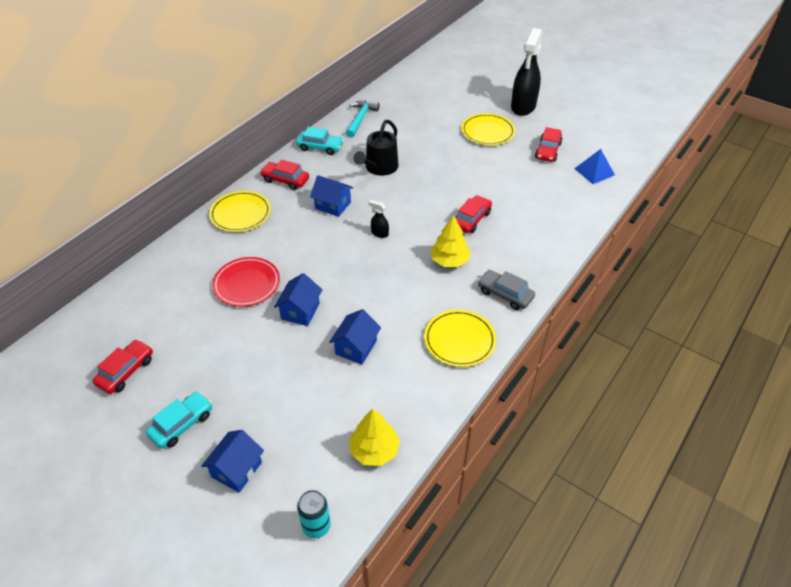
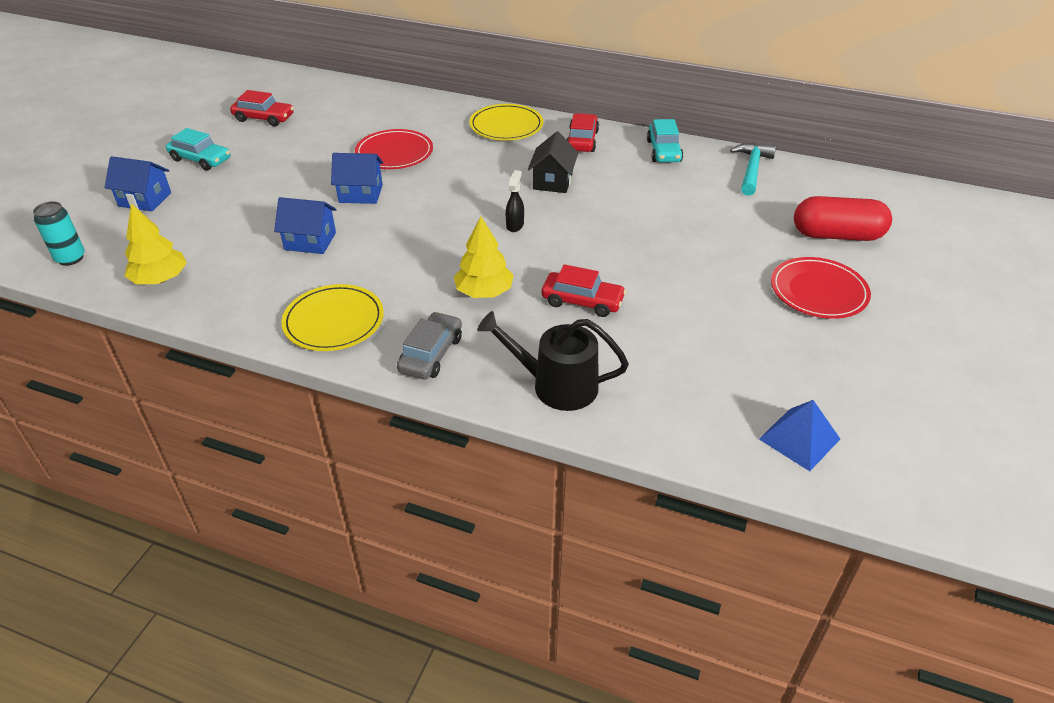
camera: 75 degrees right, 5 degrees down
blue house [310,175,353,217] -> black house [528,132,578,193]
turquoise hammer [346,101,380,138] -> turquoise hammer turned 75 degrees counterclockwise [730,143,776,196]
black watering can [353,120,399,176] -> black watering can moved to [477,311,629,411]
yellow plate [461,113,515,145] -> red plate [771,257,871,319]
black spray bottle [511,28,543,116] -> none
red car [535,127,562,162] -> none
none -> red capsule [794,196,892,241]

